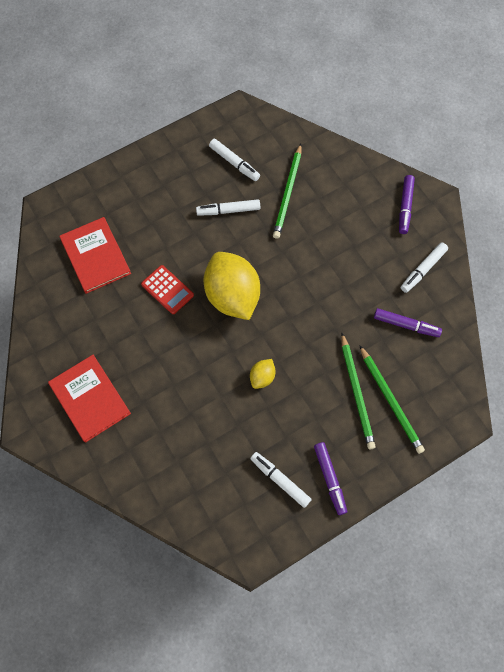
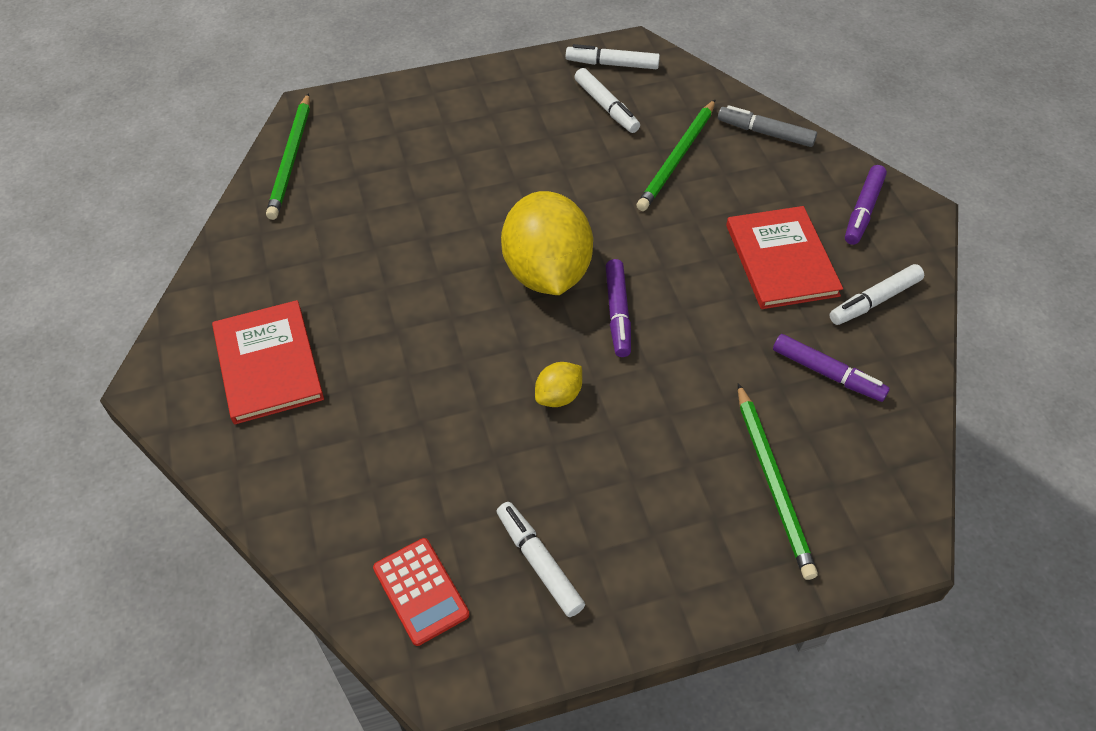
camera: 15 degrees right, 15 degrees down
red book [59,217,131,294] -> red book moved to [726,206,843,309]
red calculator [141,265,194,314] -> red calculator moved to [373,538,469,646]
white marker [196,199,260,216] -> white marker moved to [566,44,660,69]
purple marker [314,442,347,515] -> purple marker moved to [606,259,631,357]
green pencil [341,333,376,449] -> green pencil moved to [266,93,310,220]
none -> grey marker [718,105,817,147]

